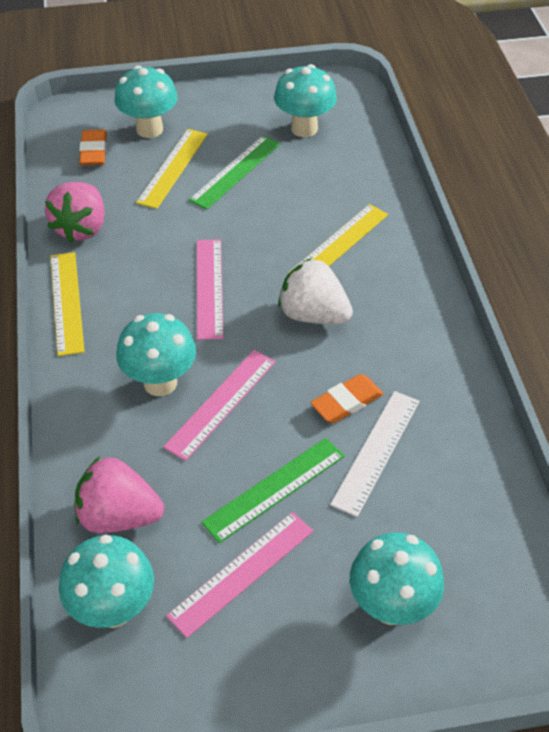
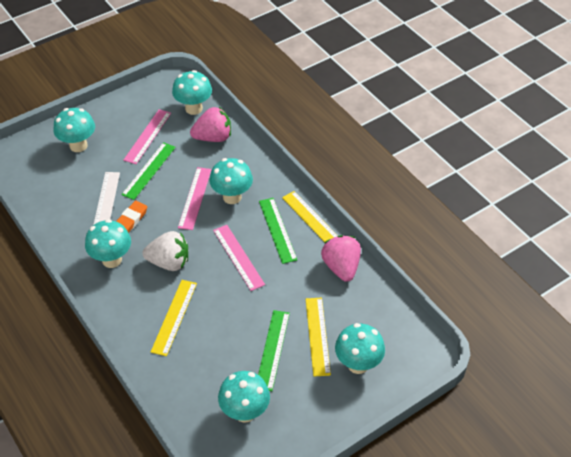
camera: 155 degrees right, 0 degrees up
orange eraser [79,129,107,166] -> none
none -> turquoise mushroom [85,219,131,268]
none -> green ruler [259,198,297,264]

